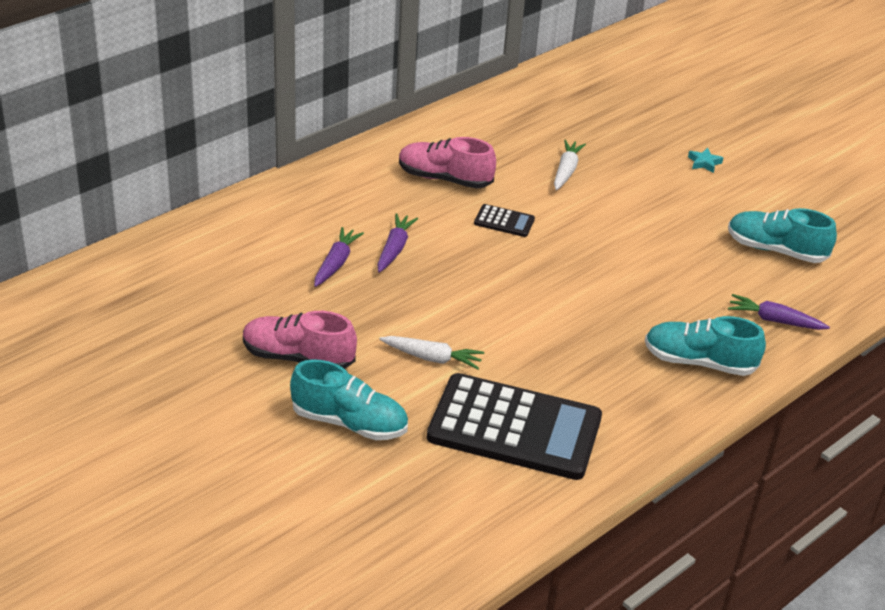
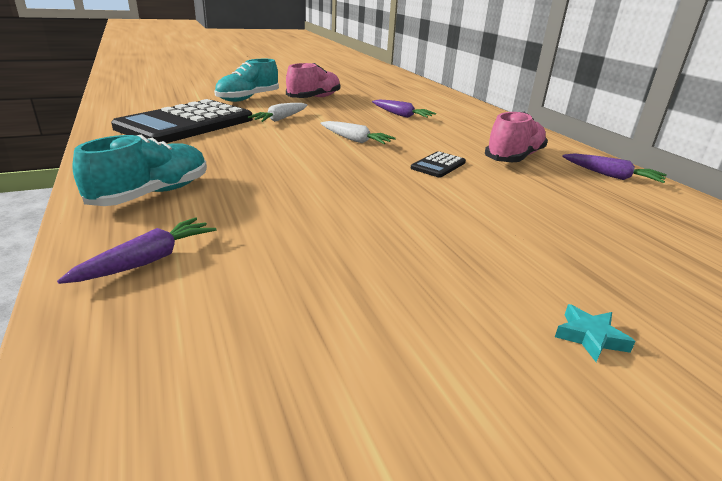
camera: 110 degrees right, 10 degrees down
purple carrot [377,213,418,273] -> purple carrot moved to [562,153,667,183]
white carrot [554,140,586,190] -> white carrot moved to [321,121,396,144]
turquoise shoe [728,208,837,263] -> none

